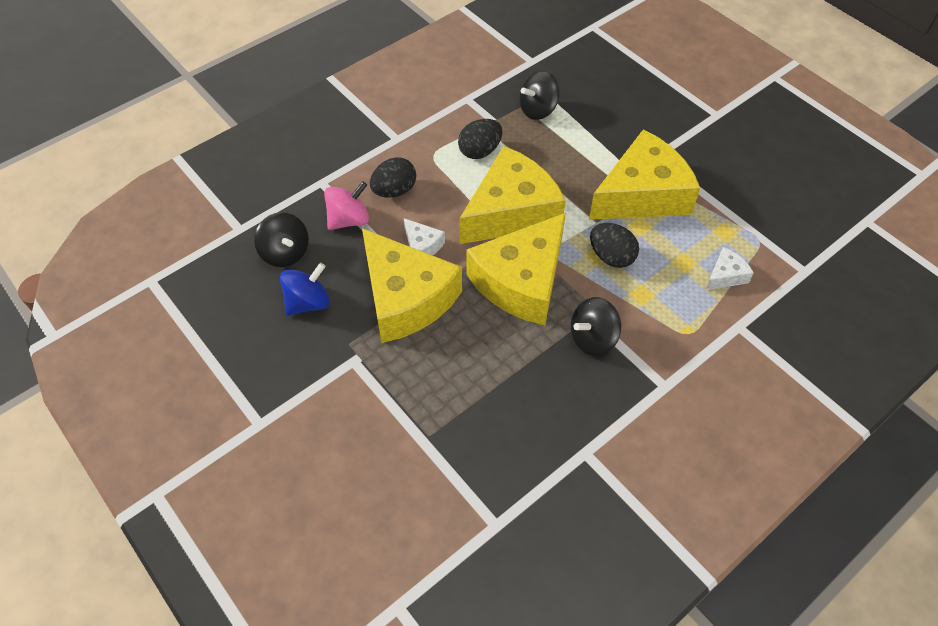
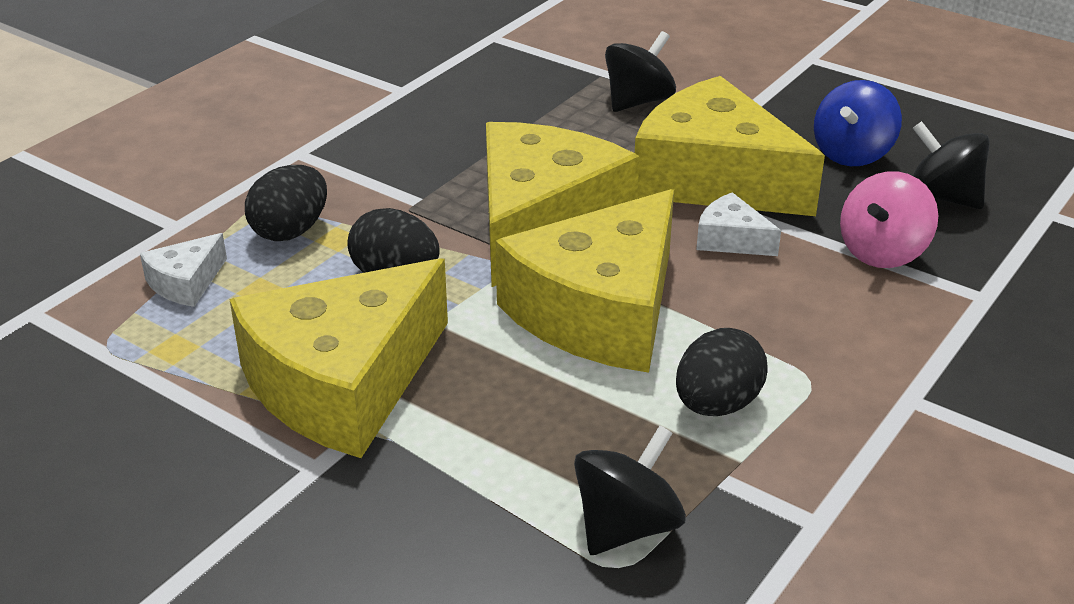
camera: 165 degrees right, 20 degrees down
black egg [370,157,416,198] -> black egg moved to [245,165,327,241]
black spinning top [571,297,621,356] -> black spinning top moved to [605,31,676,112]

